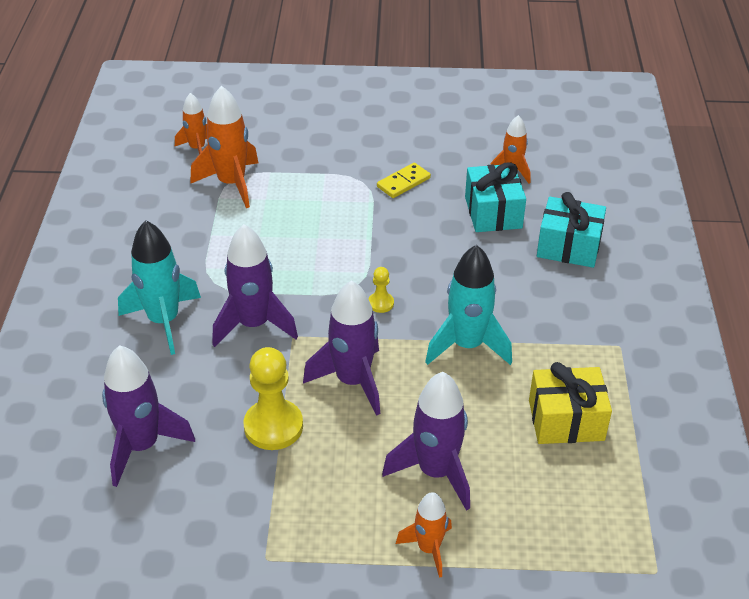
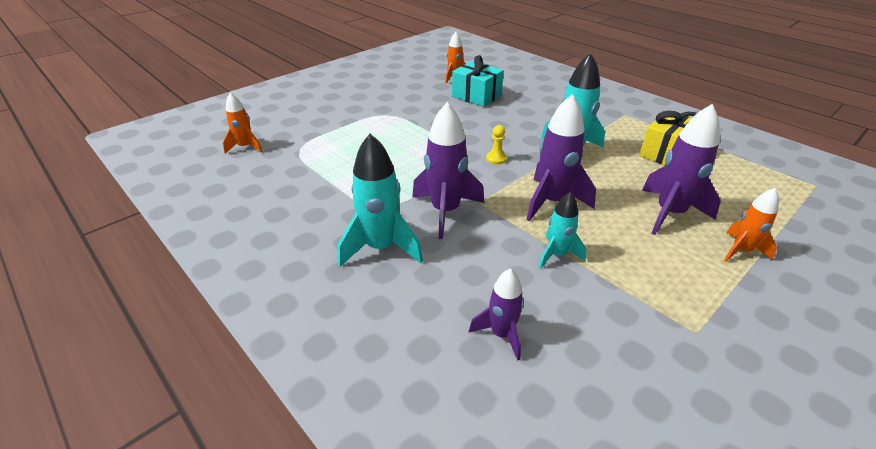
camera: 45 degrees left, 5 degrees down
purple rocket [102,345,195,487] -> purple rocket [469,268,524,361], size x0.60
orange rocket [190,86,259,208] -> none
yellow pawn [243,347,303,450] -> turquoise rocket [539,192,587,269]
yellow domino [377,163,431,198] -> none
turquoise gift [537,192,606,268] -> none

